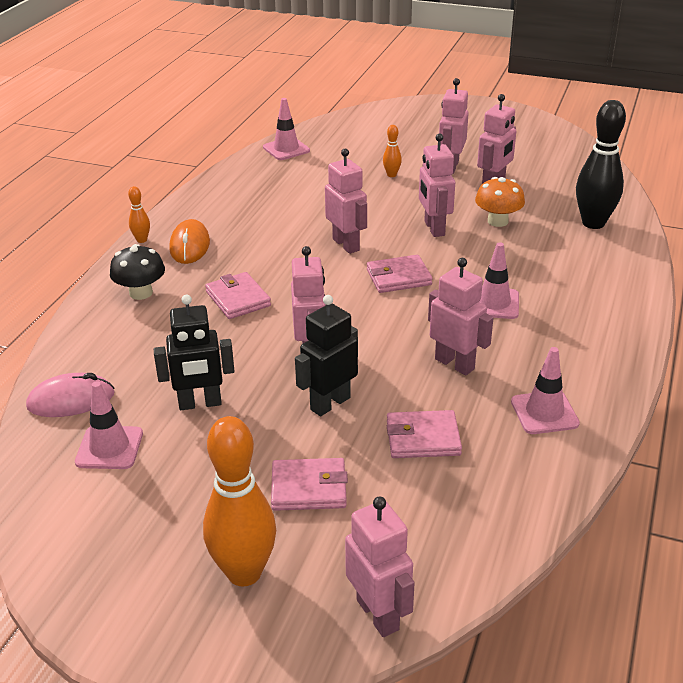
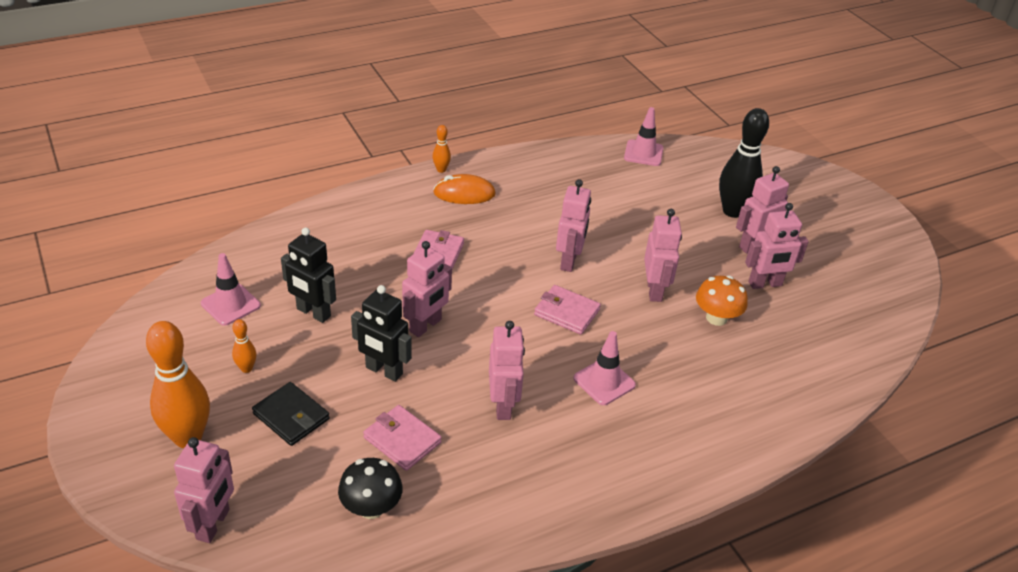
camera: 40 degrees right, 5 degrees up
pink mouse [26,373,115,417] -> none
black mushroom [110,244,165,300] -> black mushroom moved to [338,458,403,519]
orange mouse [169,219,210,264] -> orange mouse turned 45 degrees clockwise [433,174,496,204]
pink wallet [271,458,348,511] -> black wallet [252,382,330,446]
black robot [295,295,358,416] -> black robot turned 150 degrees counterclockwise [351,285,412,382]
orange bowling pin [383,125,402,177] -> orange bowling pin moved to [232,319,256,373]
pink robot [419,134,455,237] -> pink robot turned 150 degrees clockwise [644,209,682,302]
pink traffic cone [511,347,580,434] -> none
black bowling pin [576,100,626,229] -> black bowling pin moved to [719,108,769,218]

